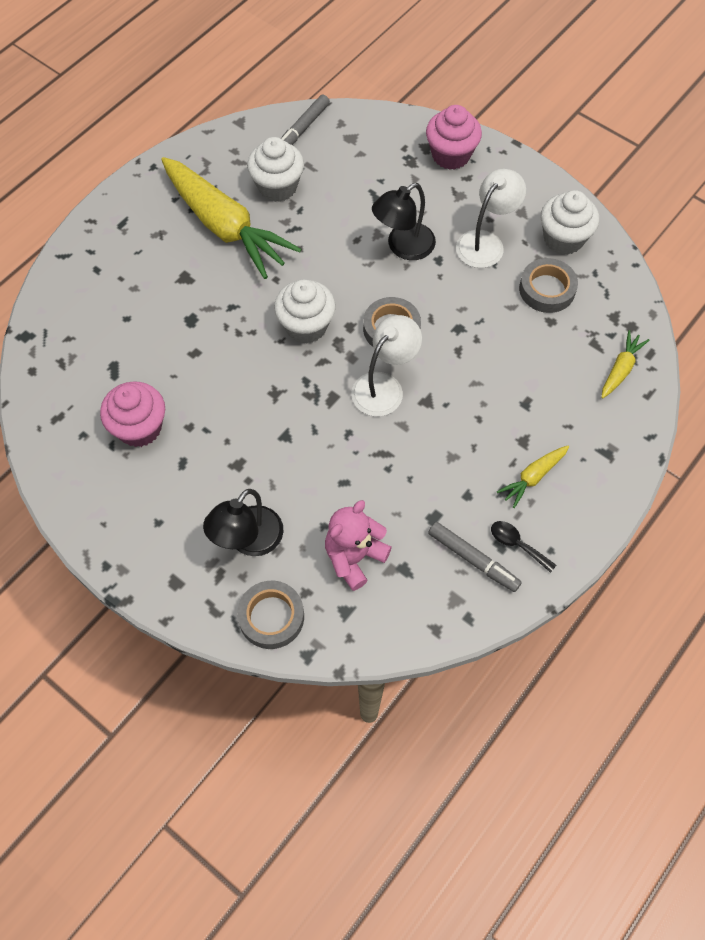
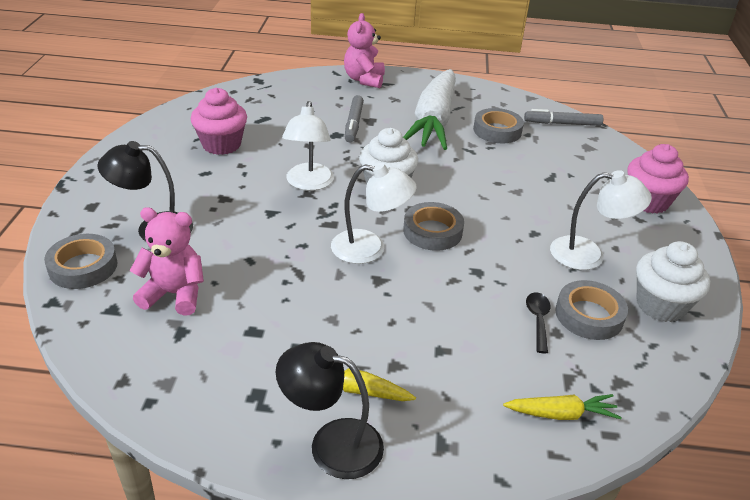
camera: 55 degrees right, 25 degrees down
yellow carrot [161,157,302,279] -> white carrot [403,69,456,150]
white cupcake [247,137,304,202] -> grey tape [473,108,524,144]
black lamp [372,183,436,260] -> black lamp moved to [276,342,384,479]
grey marker [428,522,522,592] -> grey marker moved to [345,95,364,143]
black spoon [491,521,556,573] -> black spoon moved to [526,292,551,353]
none -> white lamp [282,101,334,191]
none -> pink teddy bear [344,13,385,88]

